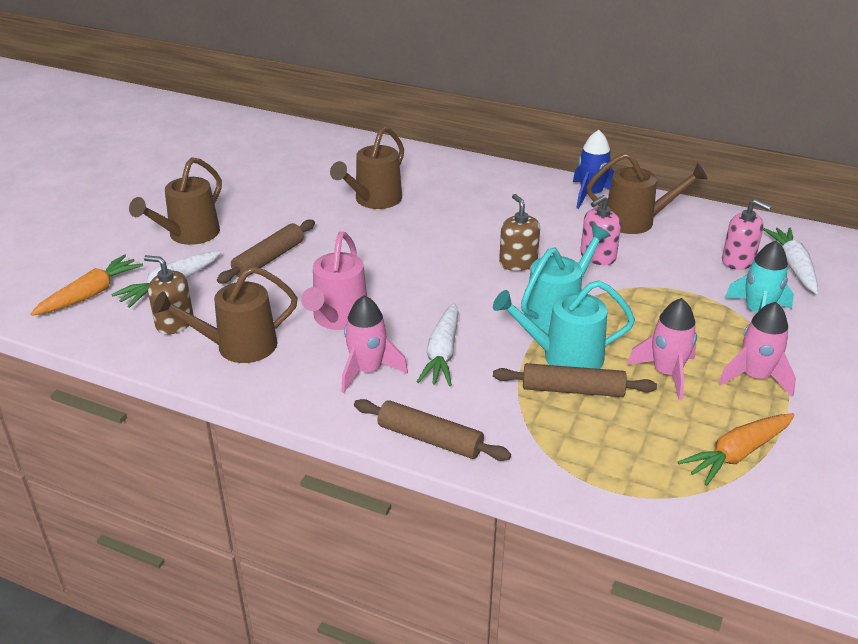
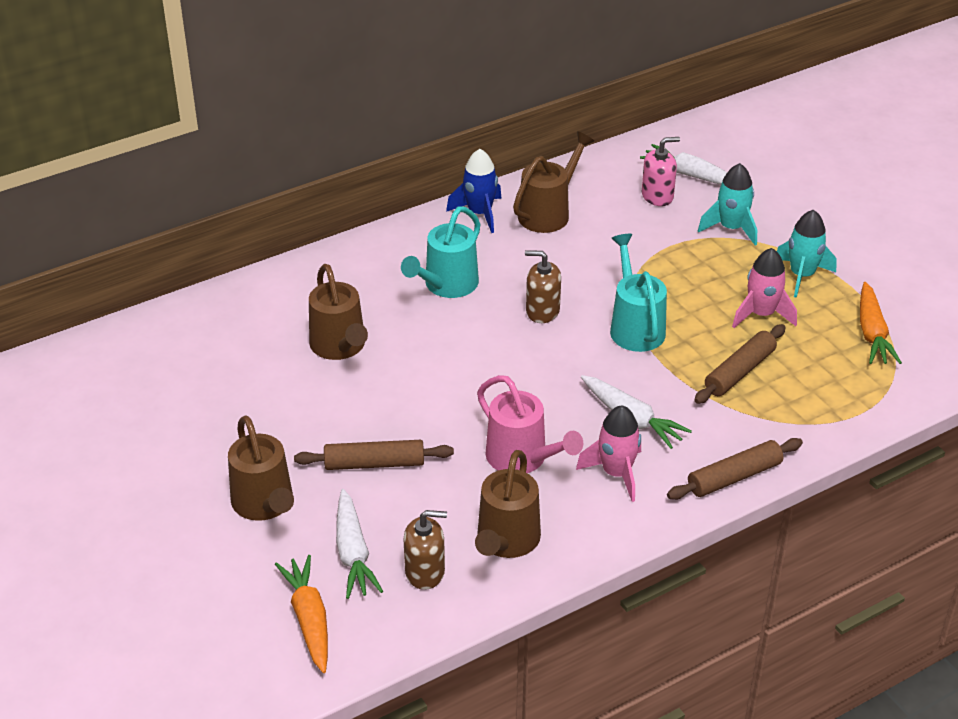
camera: 55 degrees left, 5 degrees up
brown soap dispenser [144,255,194,334] -> brown soap dispenser turned 150 degrees counterclockwise [403,510,447,590]
brown rolling pin [217,220,315,283] -> brown rolling pin turned 75 degrees counterclockwise [294,440,454,470]
turquoise watering can [493,280,635,369] -> turquoise watering can moved to [401,206,480,298]
pink soap dispenser [580,195,621,265] -> none
pink rocket [718,302,796,397] -> turquoise rocket [777,210,837,298]

